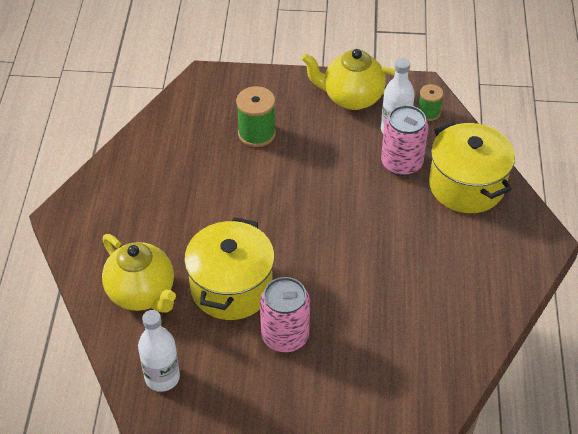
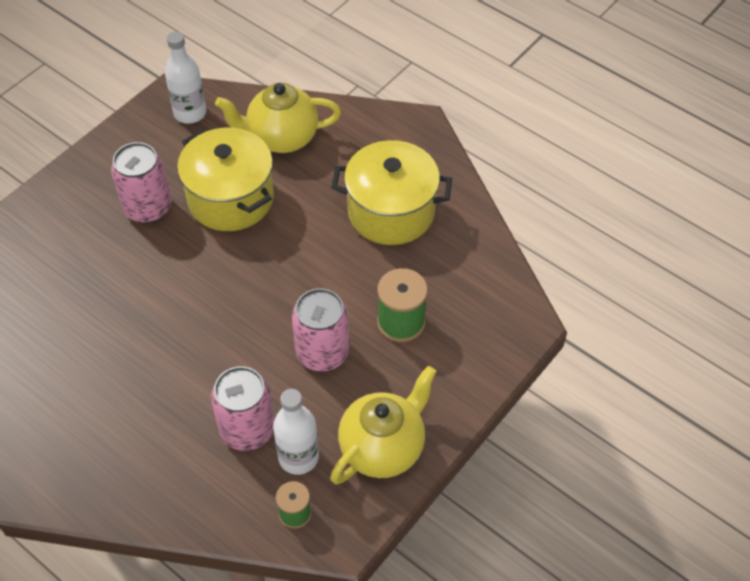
camera: 125 degrees right, 5 degrees up
yellow pot [429,122,515,213] -> yellow pot moved to [331,140,452,245]
none -> pink can [292,288,349,371]

